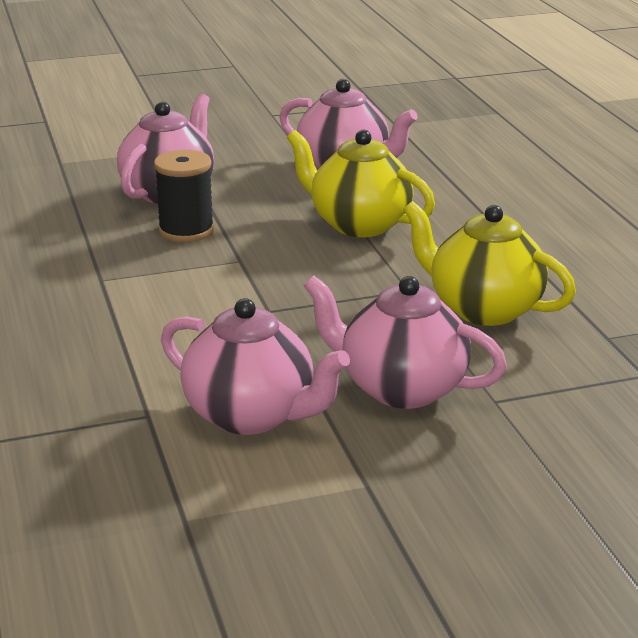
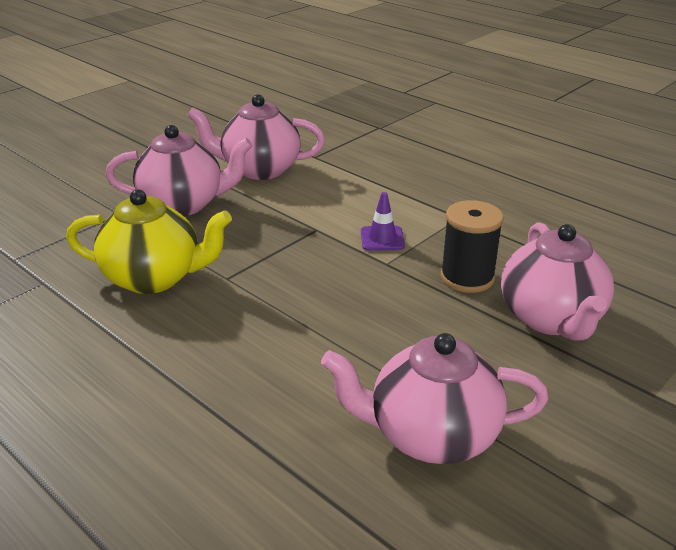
camera: 150 degrees right, 5 degrees up
yellow teapot [287,130,435,237] -> none
none -> purple traffic cone [361,192,405,251]

